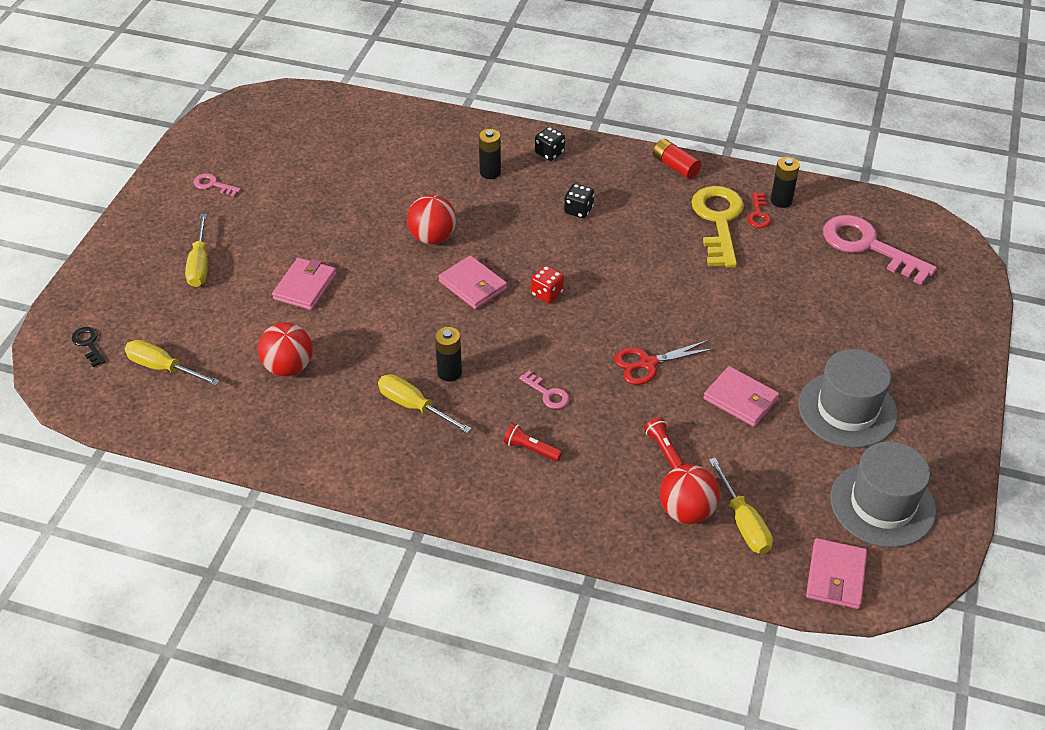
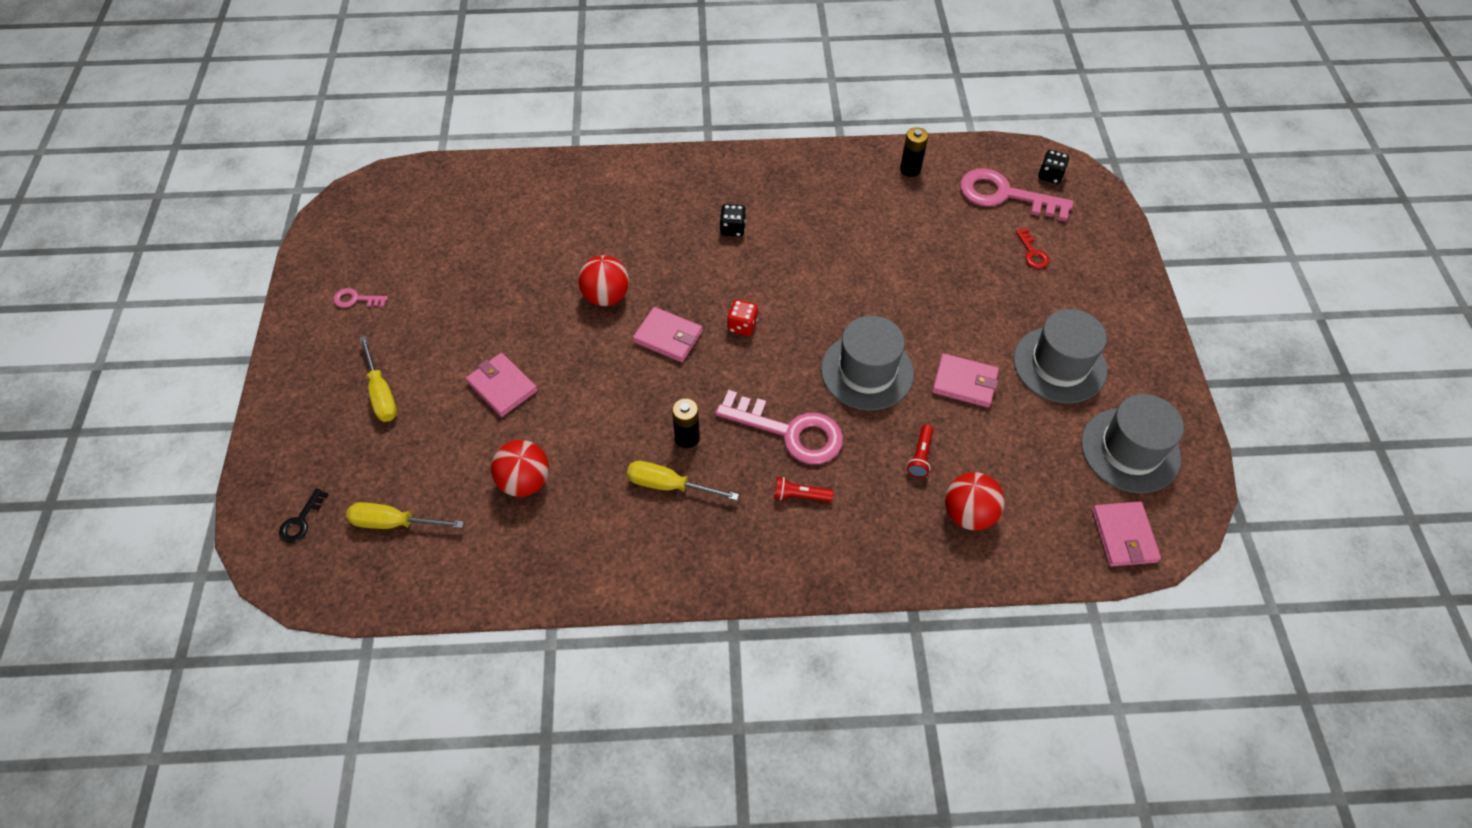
camera: 20 degrees left, 10 degrees up
black key [72,327,106,367] -> black key turned 105 degrees counterclockwise [279,488,328,543]
pink wallet [272,258,336,310] -> pink wallet turned 45 degrees counterclockwise [466,353,538,417]
black battery [479,129,501,179] -> none
pink key [519,370,569,409] -> pink key [715,390,843,464], size x2.24
black dice [535,127,565,161] -> black dice moved to [1038,150,1069,184]
red scissors [614,340,714,385] -> grey hat [821,316,914,410]
red flashlight [644,417,684,469] -> red flashlight turned 120 degrees counterclockwise [907,424,933,478]
red battery [653,139,701,179] -> none
yellow key [691,186,744,268] -> none
yellow screwdriver [709,458,773,554] -> none
red key [747,193,771,228] -> red key moved to [1016,228,1049,269]

